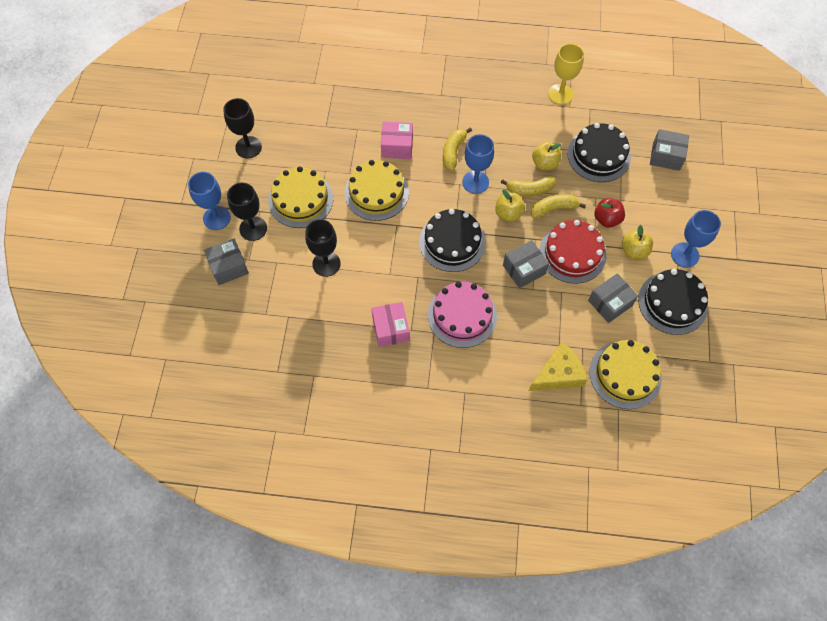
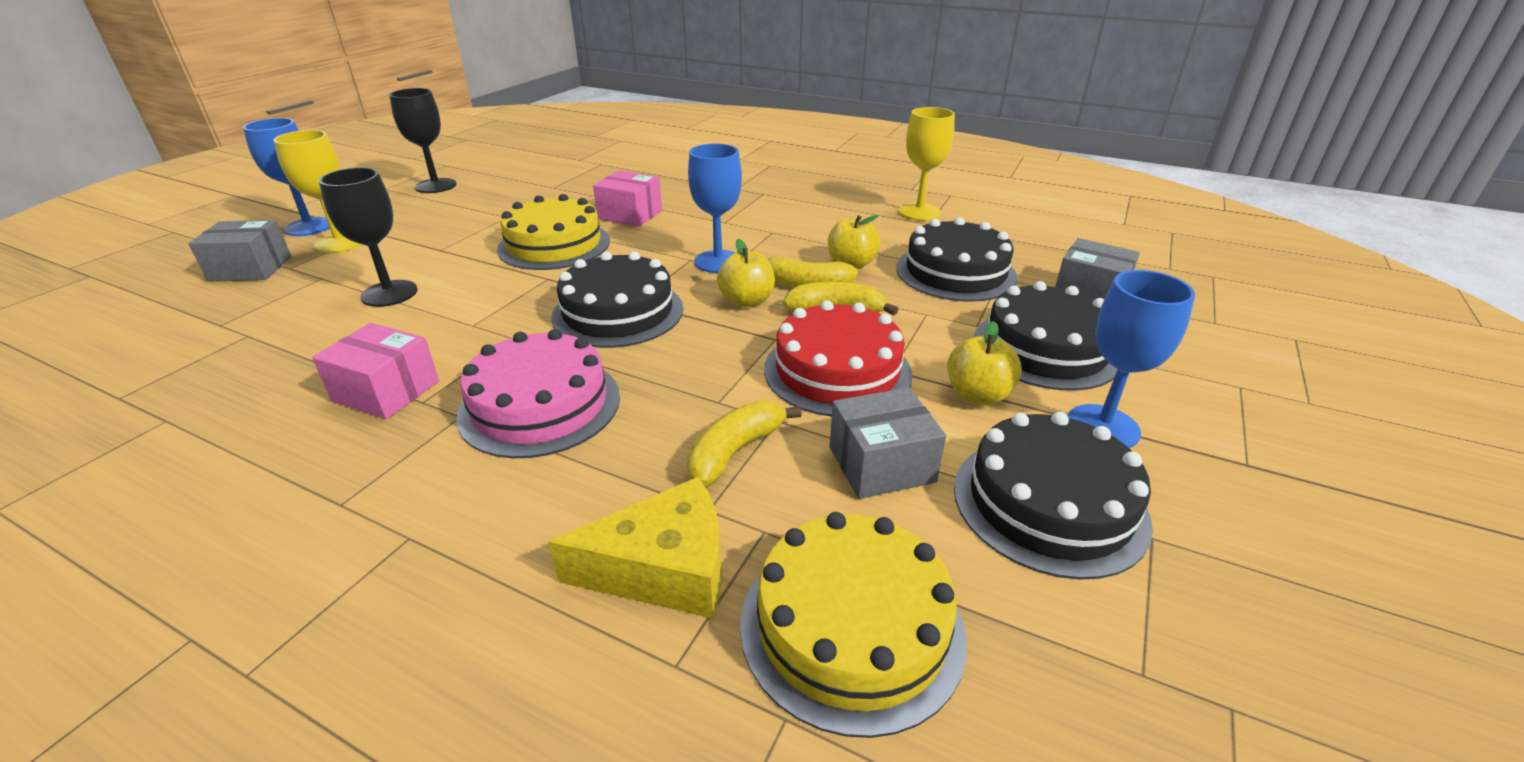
camera: 20 degrees right, 30 degrees down
black goblet [227,183,267,241] -> yellow goblet [273,130,362,253]
yellow cake [268,167,333,228] -> none
pink box [371,302,410,347] -> pink box turned 75 degrees counterclockwise [312,323,439,419]
yellow banana [443,127,472,171] -> yellow banana moved to [687,401,802,487]
grey box [503,240,549,288] -> none
red apple [595,198,625,228] -> none
none -> black cake [974,281,1117,391]

